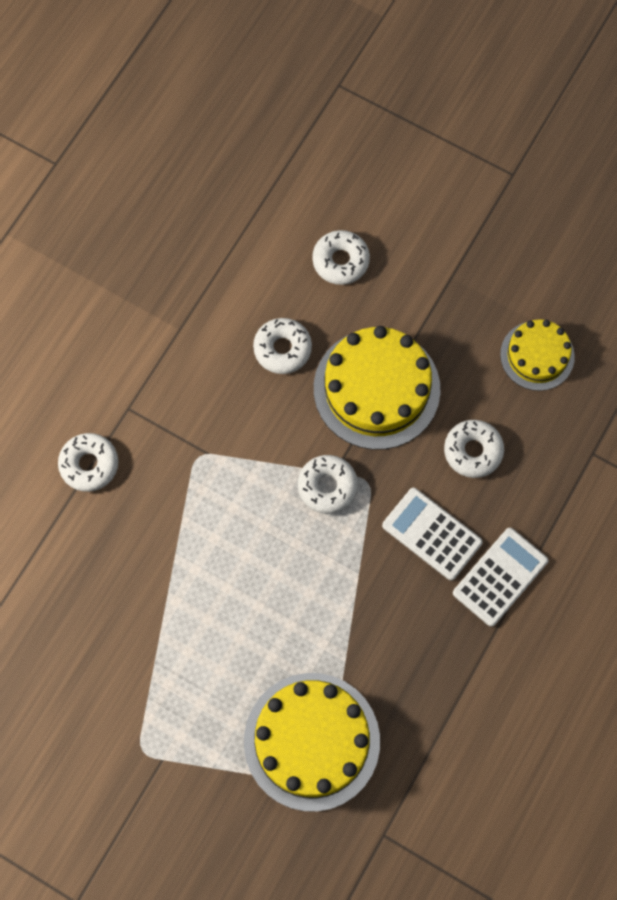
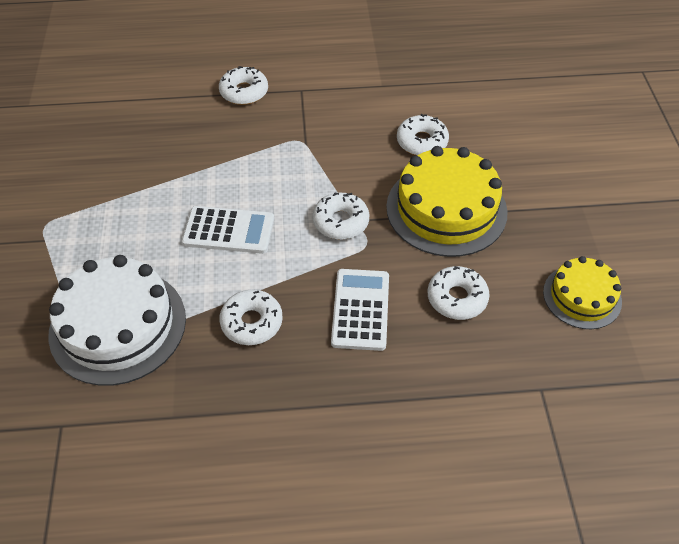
camera: 55 degrees right, 20 degrees down
yellow cake [244,673,380,812] -> white cake [48,255,186,386]
white donut [312,230,370,285] -> white donut moved to [219,290,283,345]
white calculator [453,528,548,627] -> white calculator moved to [182,206,274,254]

